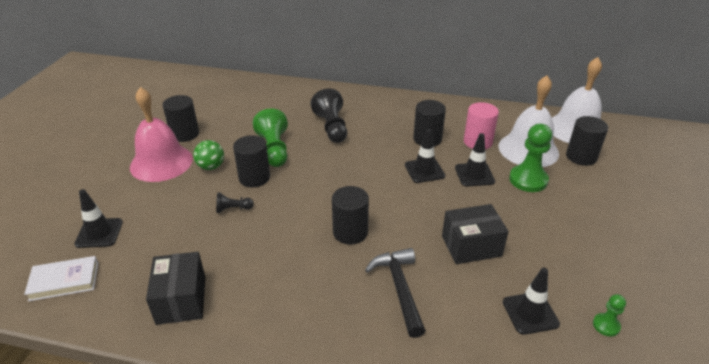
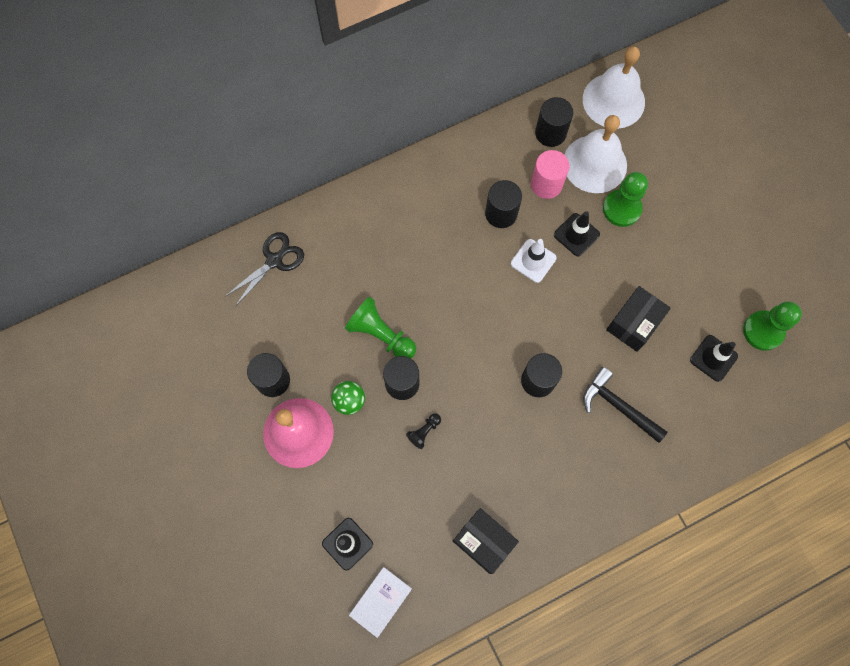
camera: 40 degrees left, 35 degrees up
black pawn [310,88,347,143] -> none
black traffic cone [405,129,445,183] -> white traffic cone [511,239,557,283]
black cylinder [566,116,608,166] -> black cylinder moved to [535,97,573,147]
green pawn [593,294,626,337] -> green pawn [743,301,802,351], size x1.95
none -> black scissors [224,232,304,307]

